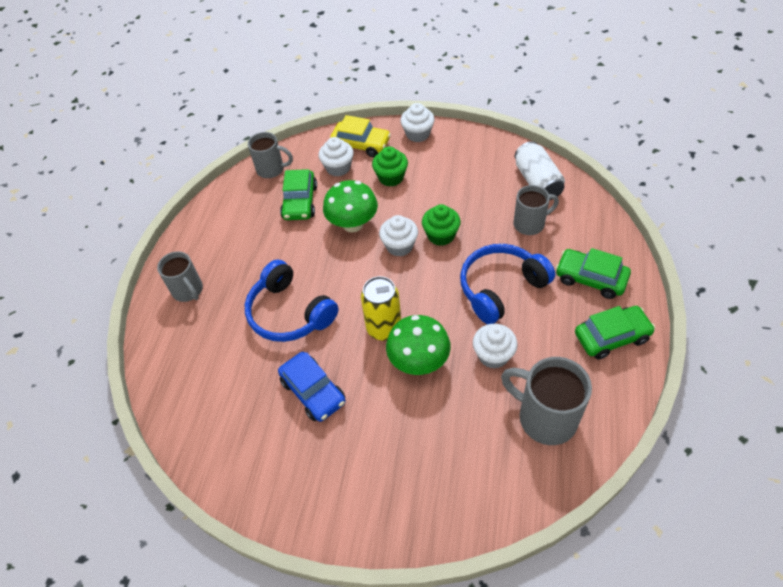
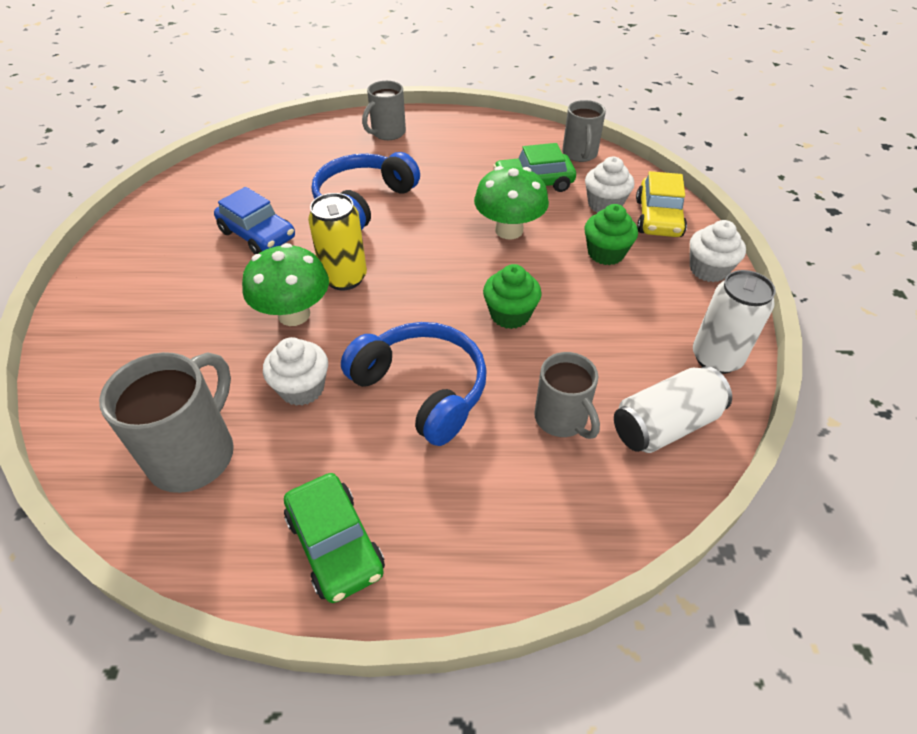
camera: 75 degrees right, 5 degrees down
blue car [278,352,346,422] -> blue car turned 90 degrees counterclockwise [214,187,295,254]
white cupcake [379,215,418,257] -> none
green car [556,248,631,299] -> none
none -> white can [693,270,776,374]

